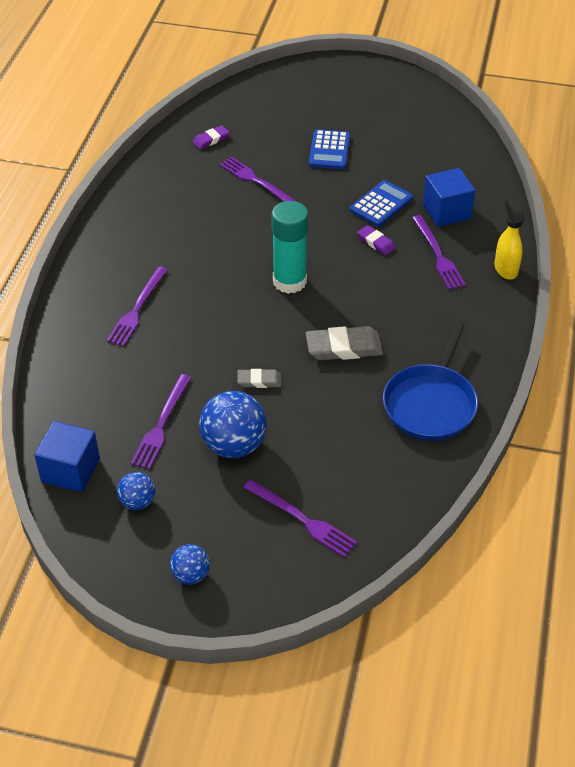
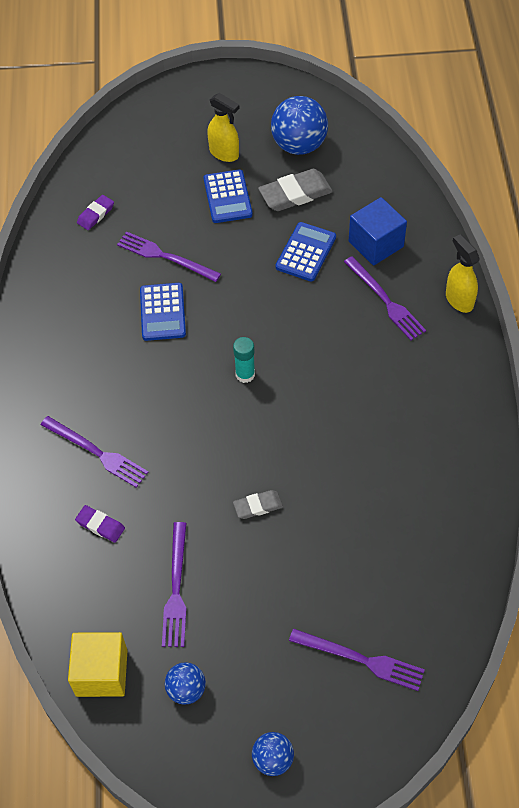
camera: 15 degrees left, 10 degrees up
blue cube [34,421,100,492] -> yellow cube [68,632,128,697]
purple fork [106,266,168,346] -> purple fork turned 60 degrees counterclockwise [41,416,149,488]
blue ball [199,391,267,458] -> blue ball moved to [271,96,328,155]
turquoise glue stick [271,201,308,294] -> turquoise glue stick [233,337,255,383], size x0.53
grey eraser [306,326,383,360] -> grey eraser moved to [258,169,333,211]
purple eraser [357,225,396,255] -> purple eraser moved to [75,505,125,543]
blue pan [383,322,478,441] -> none
none -> blue calculator [140,283,186,341]
none -> yellow spray bottle [207,93,240,162]

